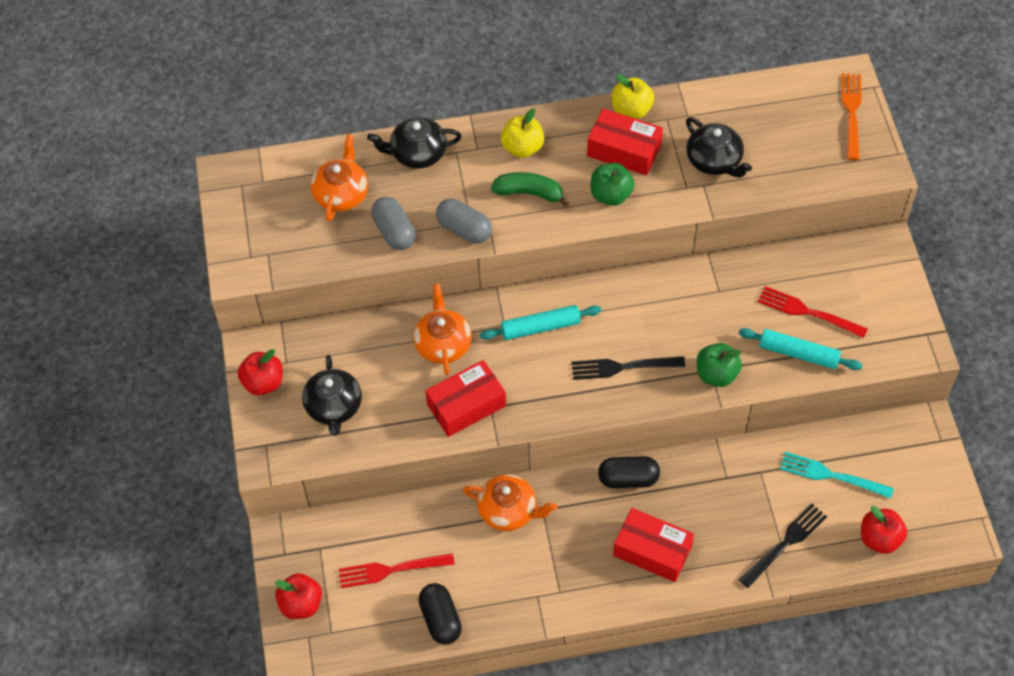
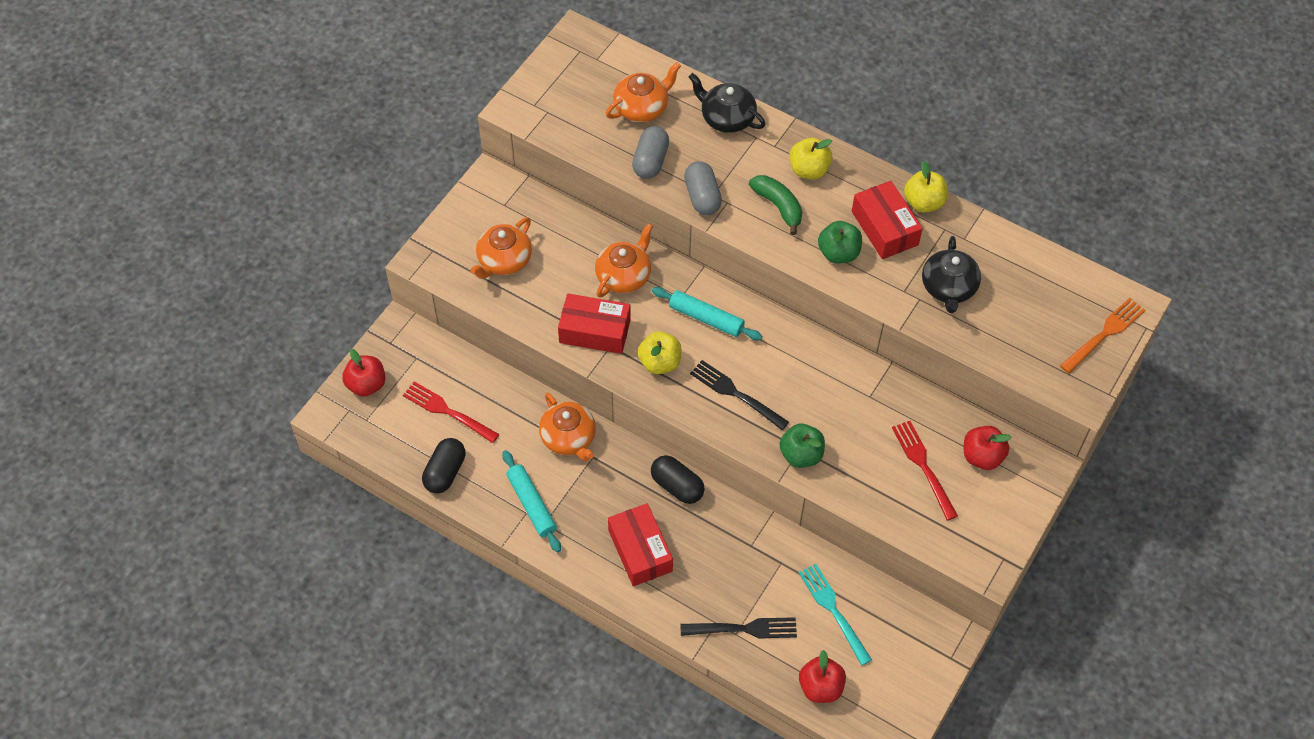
camera: 40 degrees right, 0 degrees up
red apple [238,349,283,395] -> red apple moved to [964,426,1011,470]
black teapot [302,355,362,436] -> orange teapot [470,217,532,279]
turquoise rolling pin [739,328,862,370] -> turquoise rolling pin moved to [502,450,561,553]
none -> yellow apple [638,332,682,374]

